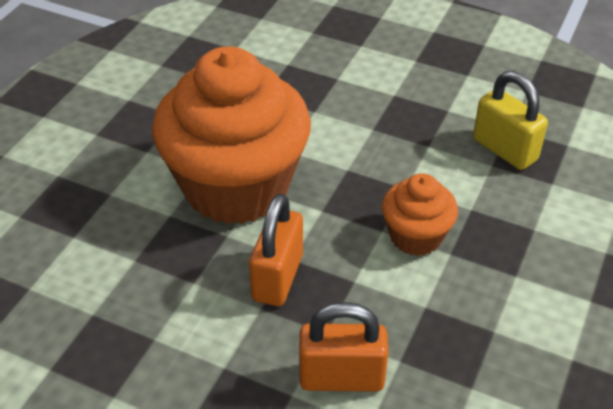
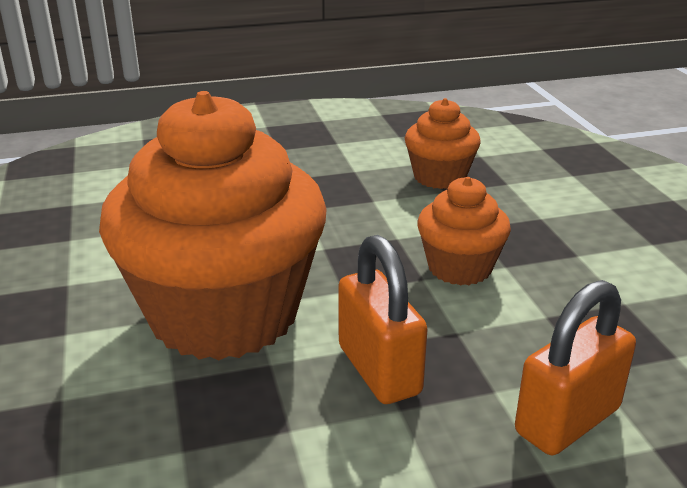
camera: 40 degrees left, 15 degrees down
yellow padlock [473,71,548,170] -> orange cupcake [405,98,481,189]

